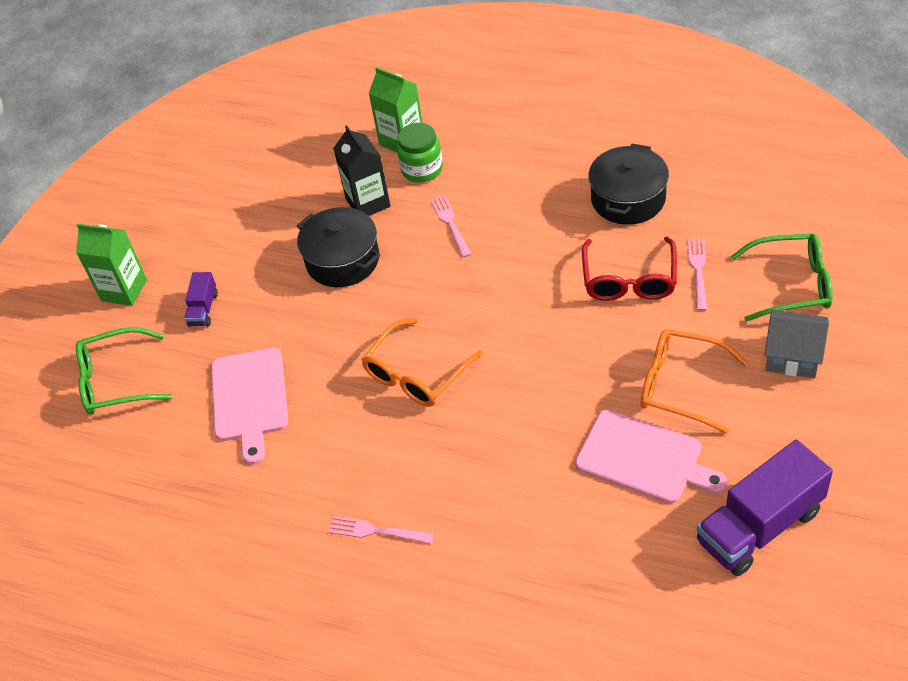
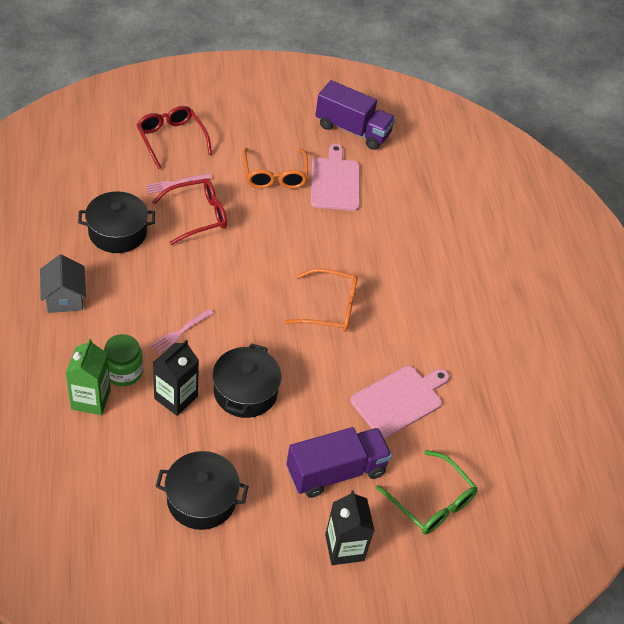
camera: 130 degrees left, 0 degrees up
green carton [76,223,147,306] -> black carton [325,490,374,565]
purple truck [185,272,218,327] -> purple truck [287,427,392,498], size x2.08
pink fork [328,516,434,544] -> none
green glasses [730,233,833,321] -> red glasses [137,106,212,169]
grey house [764,310,829,378] -> grey house moved to [40,254,86,313]
none -> black pot [156,451,249,530]

